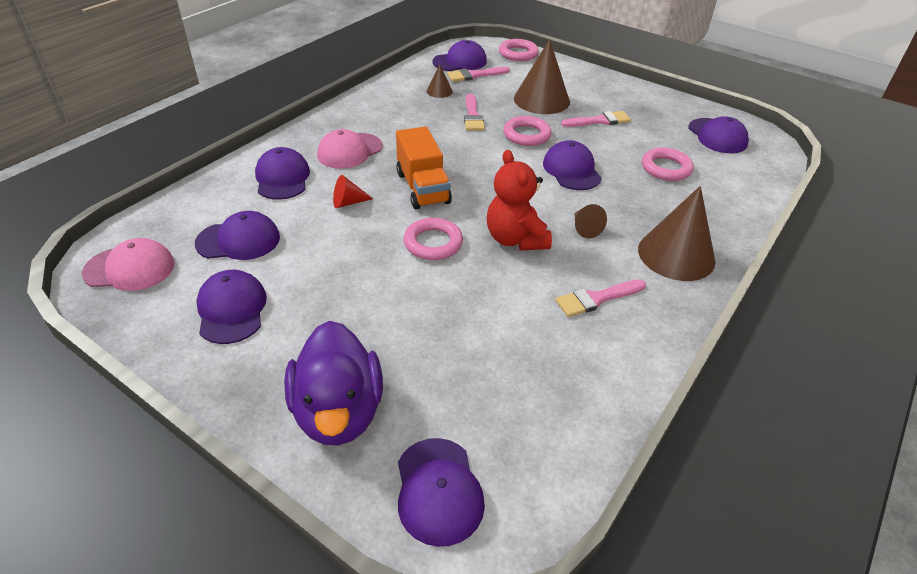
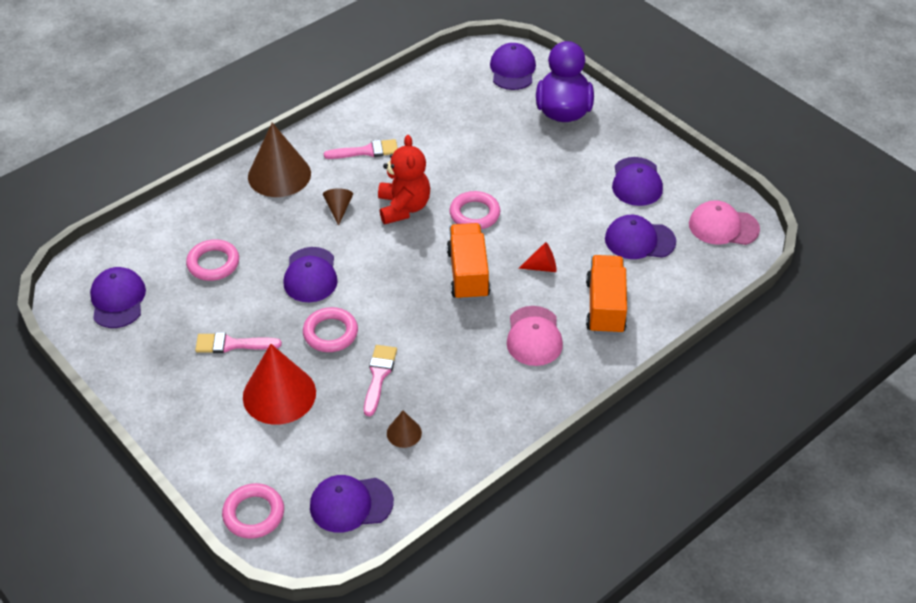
camera: 165 degrees left, 5 degrees up
purple cap [255,147,310,200] -> orange truck [586,255,627,335]
pink cap [317,129,382,169] -> pink cap turned 120 degrees clockwise [507,306,563,366]
pink brush [447,67,510,82] -> none
brown cone [514,39,570,114] -> red cone [243,344,316,425]

